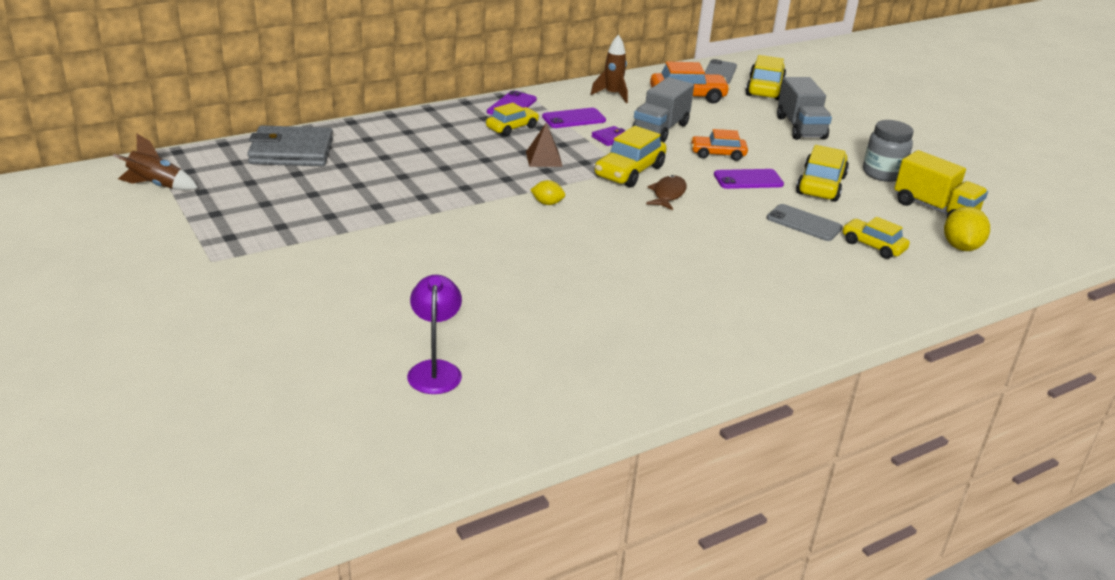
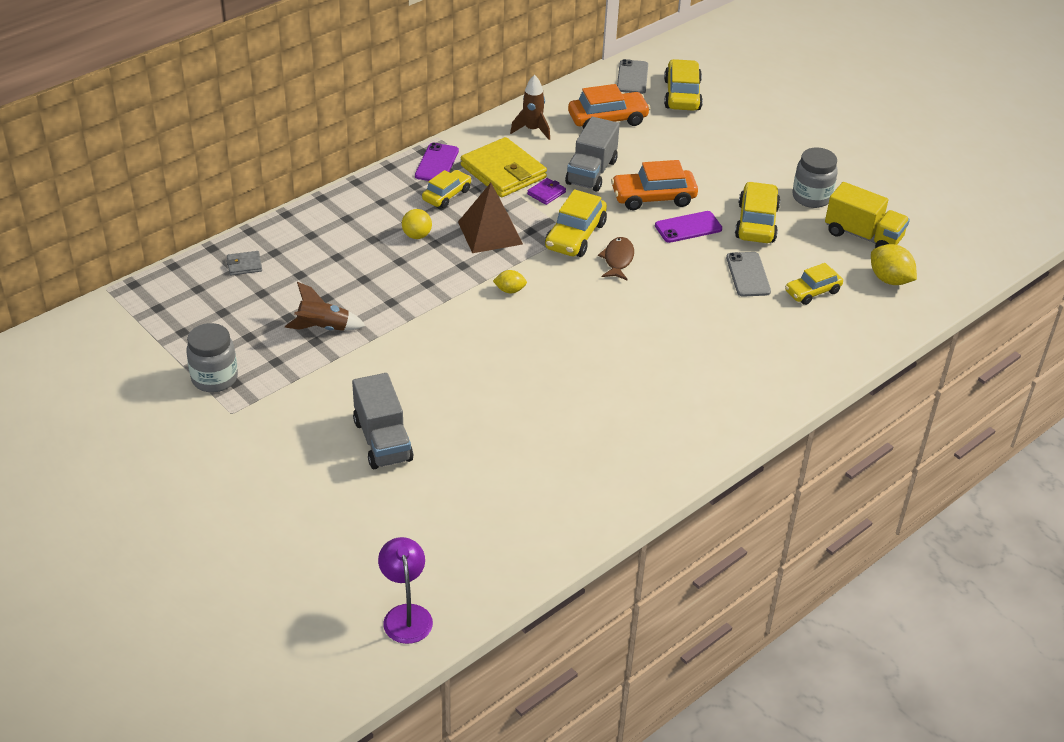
camera: 10 degrees left, 10 degrees up
brown rocket [113,133,198,190] -> brown rocket moved to [285,282,366,331]
grey wallet [247,125,333,167] -> grey wallet [227,251,262,275], size x0.44
purple lamp [407,275,462,394] -> purple lamp moved to [378,537,433,644]
brown pyramid [526,123,563,167] -> brown pyramid [458,183,523,253], size x1.60
purple phone [542,108,606,128] -> yellow wallet [461,137,547,197]
orange car [691,129,748,161] -> orange car [611,160,698,211], size x1.52
grey phone [767,204,842,241] -> grey phone turned 60 degrees clockwise [726,252,771,297]
grey truck [777,77,832,140] -> grey truck moved to [352,373,413,469]
yellow car [842,217,910,259] -> yellow car turned 60 degrees counterclockwise [785,263,843,305]
yellow lemon [944,206,990,251] -> yellow lemon turned 45 degrees counterclockwise [871,244,917,285]
none -> grey jar [186,323,238,392]
none -> yellow ball [402,209,432,239]

